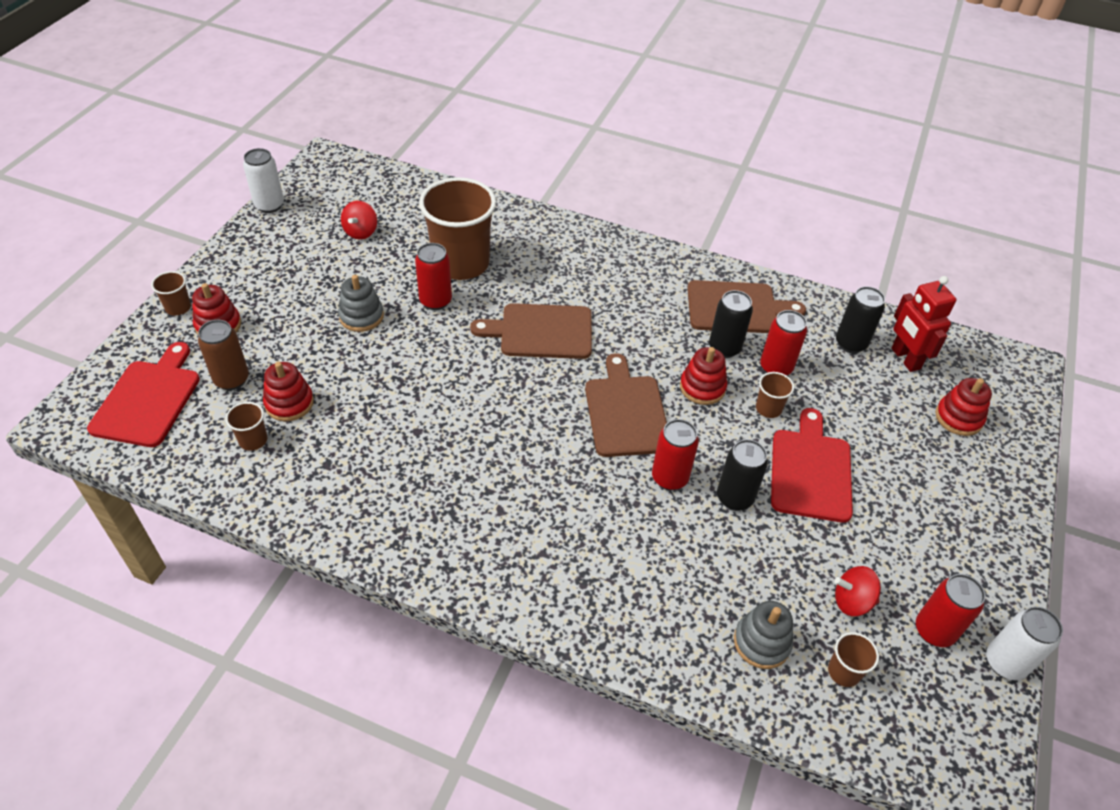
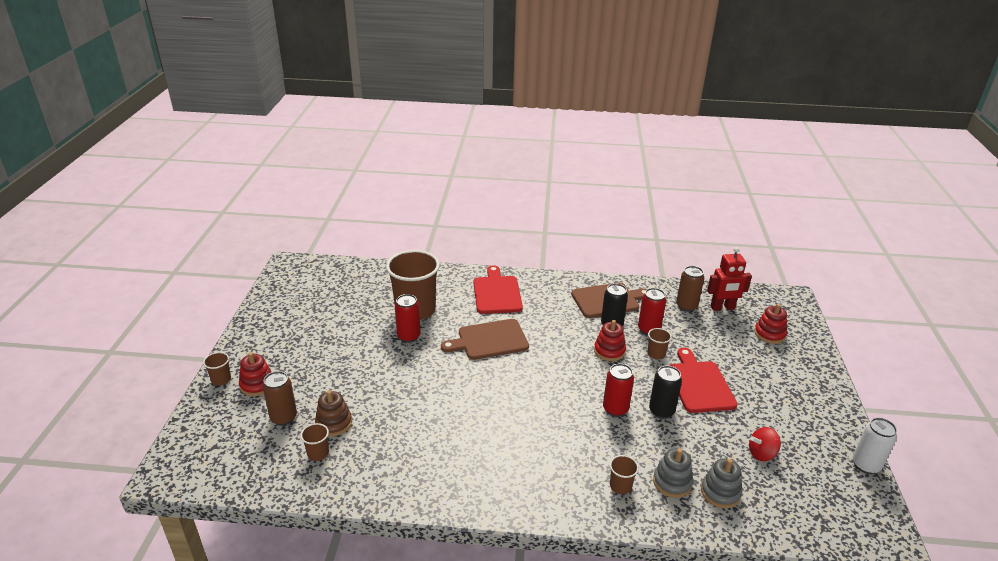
camera: 15 degrees left, 15 degrees down
red cutting board [87,342,200,447] -> red cutting board moved to [473,265,523,314]
white can [243,148,284,213] -> none
red stacking toy [263,362,314,421] -> brown stacking toy [315,390,352,437]
grey stacking toy [338,275,384,332] -> grey stacking toy moved to [653,449,693,498]
red spinning top [341,201,377,240] -> none
brown cutting board [585,353,667,457] -> none
brown cup [828,632,879,687] -> brown cup moved to [610,455,639,494]
black can [836,286,885,353] -> brown can [676,266,704,312]
red robot [891,276,956,372] -> red robot turned 60 degrees counterclockwise [707,247,752,311]
red can [916,574,986,647] -> none

